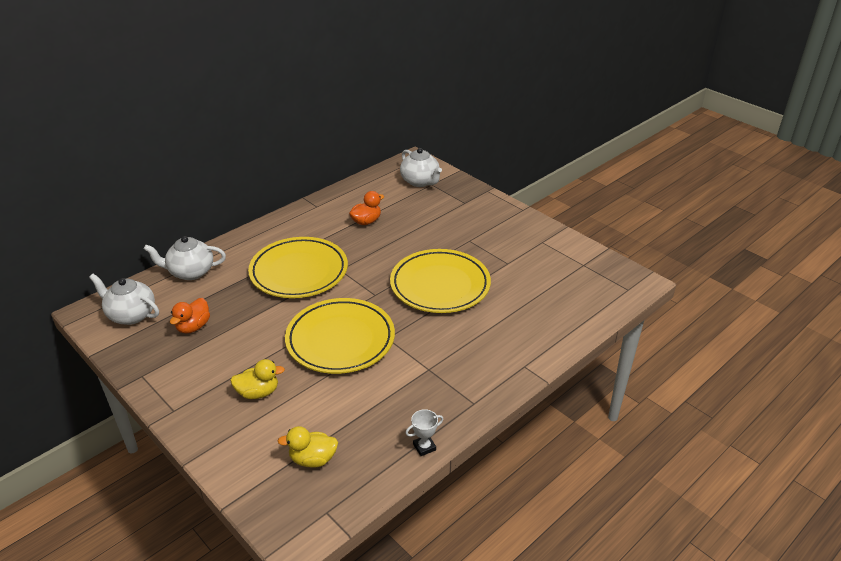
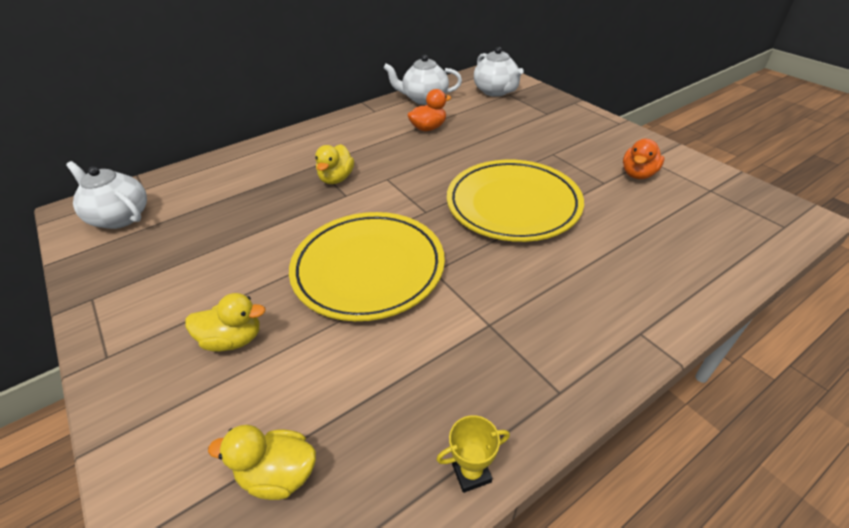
camera: 10 degrees right, 5 degrees up
white teapot [144,236,226,280] -> white teapot moved to [383,55,462,105]
orange duck [170,298,210,334] -> orange duck moved to [623,139,664,179]
yellow plate [248,237,348,298] -> yellow duck [315,144,354,184]
white trophy [405,409,444,456] -> yellow trophy [436,415,510,493]

